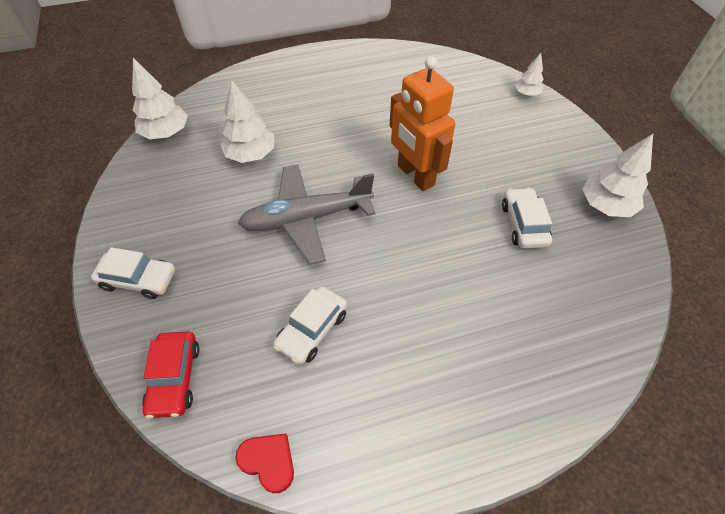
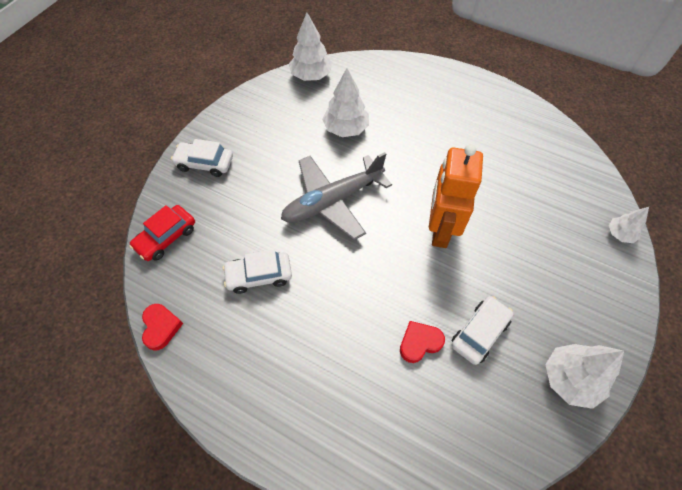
camera: 45 degrees right, 5 degrees up
white car [91,247,175,299] -> white car turned 135 degrees clockwise [171,139,233,177]
grey plane [238,164,376,265] -> grey plane turned 60 degrees counterclockwise [281,152,392,240]
none -> red heart [400,321,445,363]

